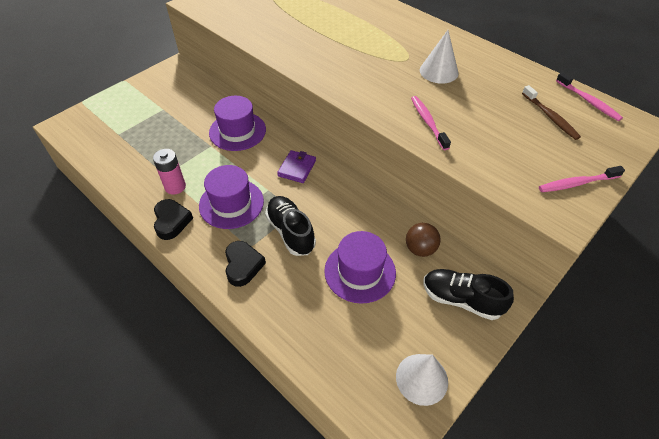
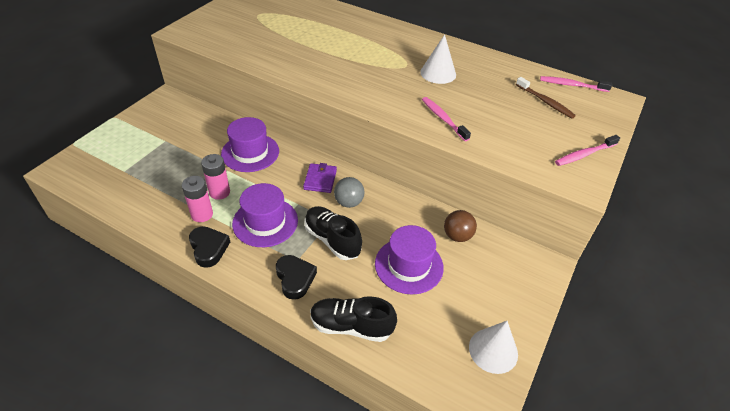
camera: 15 degrees left, 5 degrees down
black shoe [424,269,514,320] -> black shoe moved to [310,296,397,342]
pink toothbrush [556,72,623,121] -> pink toothbrush turned 150 degrees clockwise [540,76,612,92]
none -> pink battery [201,154,230,200]
none -> grey ball [334,177,365,208]

